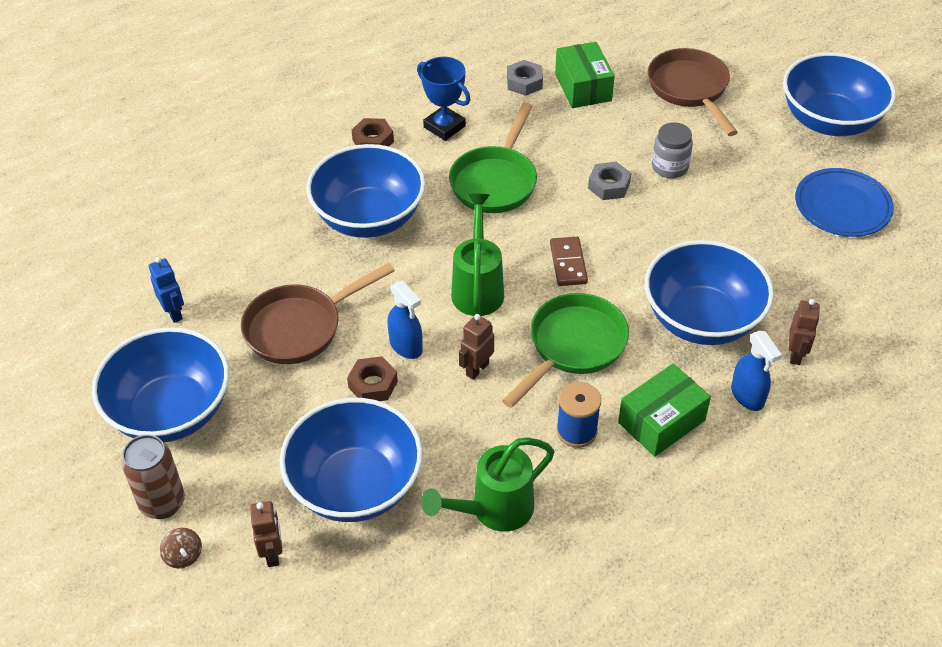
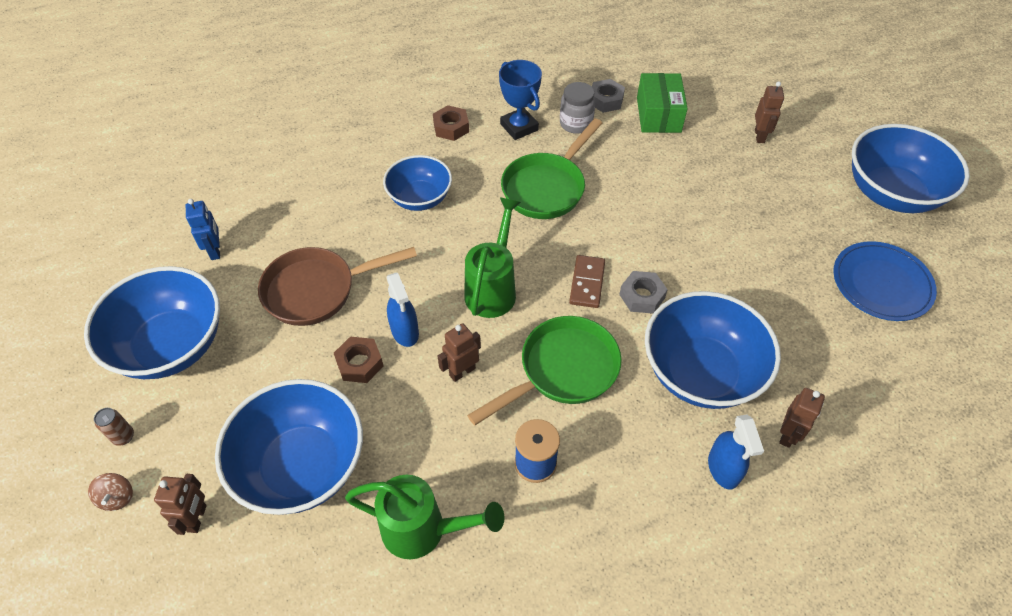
camera: 15 degrees right, 5 degrees up
brown can [121,435,185,519] -> brown can [94,408,134,446], size x0.51
blue bowl [306,144,425,238] -> blue bowl [383,155,452,211], size x0.62
green watering can [421,437,554,532] -> green watering can turned 150 degrees counterclockwise [345,475,505,559]
grey nut [588,162,631,200] -> grey nut moved to [619,271,668,313]
green box [618,364,711,457] -> none
brown pan [648,48,738,136] -> brown robot [755,81,784,143]
grey jar [652,122,693,178] -> grey jar moved to [560,82,595,134]

